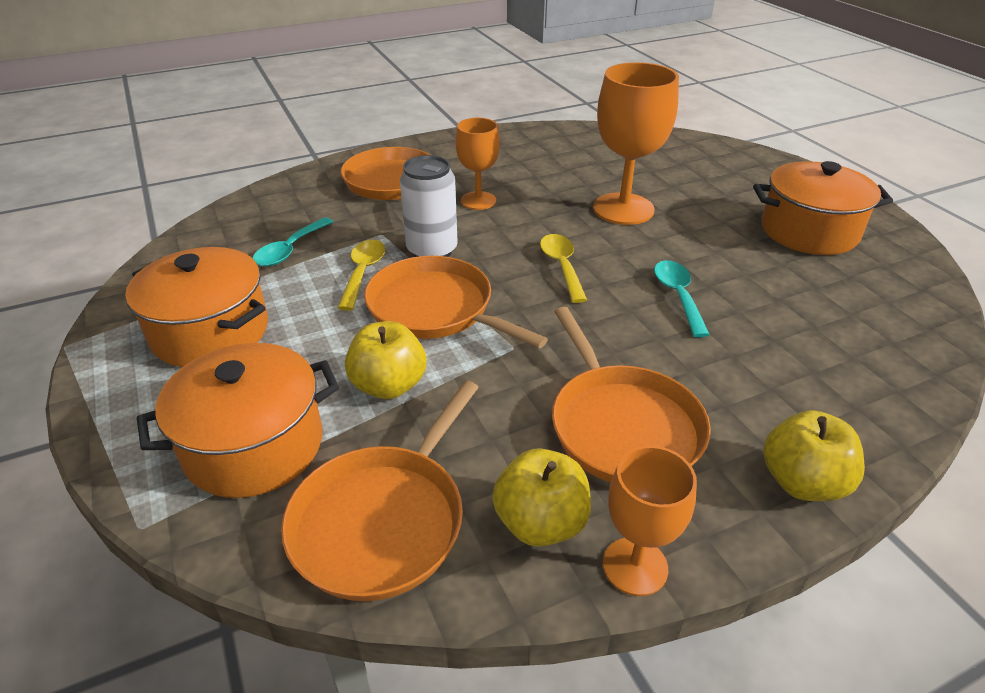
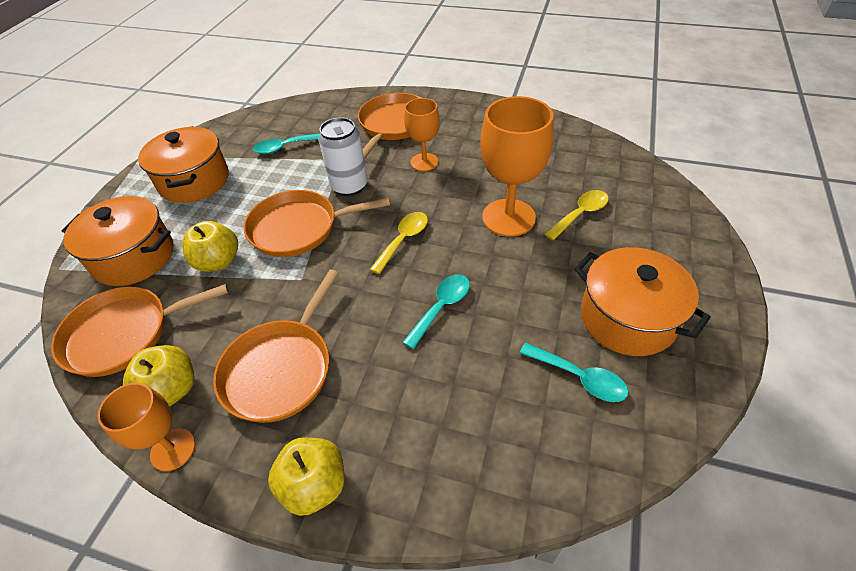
camera: 45 degrees right, 10 degrees up
yellow spoon [338,240,385,311] -> yellow spoon moved to [545,190,609,240]
orange pan [364,256,548,348] -> orange pan turned 90 degrees counterclockwise [244,190,390,257]
none -> turquoise spoon [520,343,628,402]

